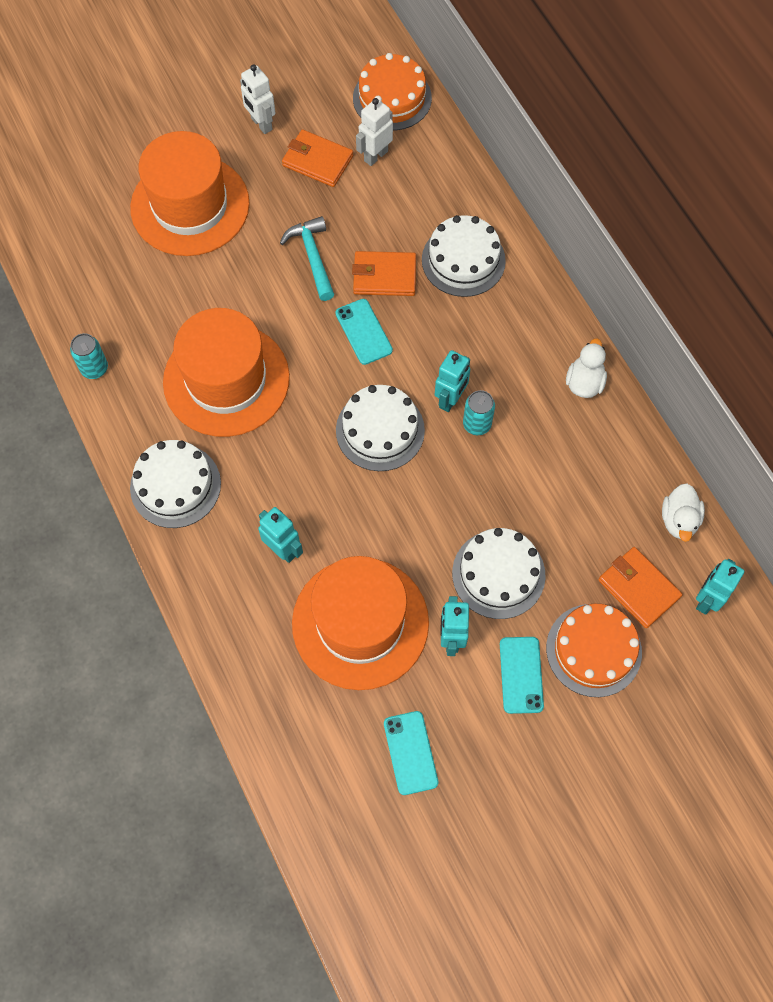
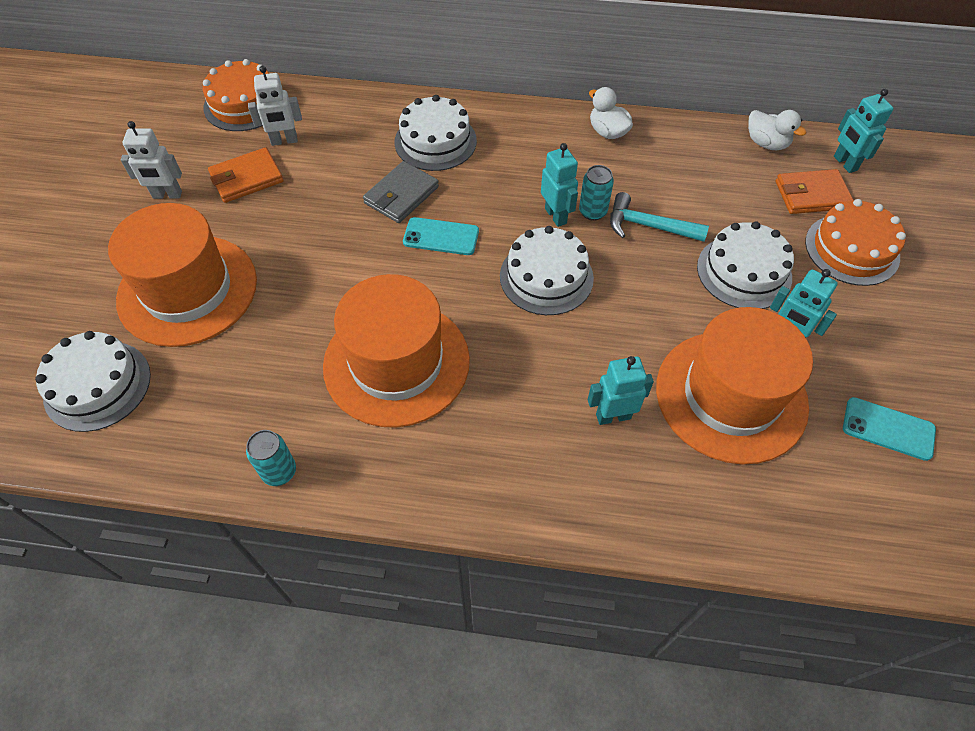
camera: 55 degrees left, 10 degrees down
white cake [130,440,221,528] -> white cake moved to [35,331,151,432]
turquoise hammer [280,216,334,301] -> turquoise hammer moved to [610,192,709,242]
orange wallet [352,251,416,296] -> grey wallet [363,161,439,223]
white robot [356,98,393,166] -> white robot turned 90 degrees counterclockwise [248,66,302,146]
turquoise phone [500,637,544,714] -> none

